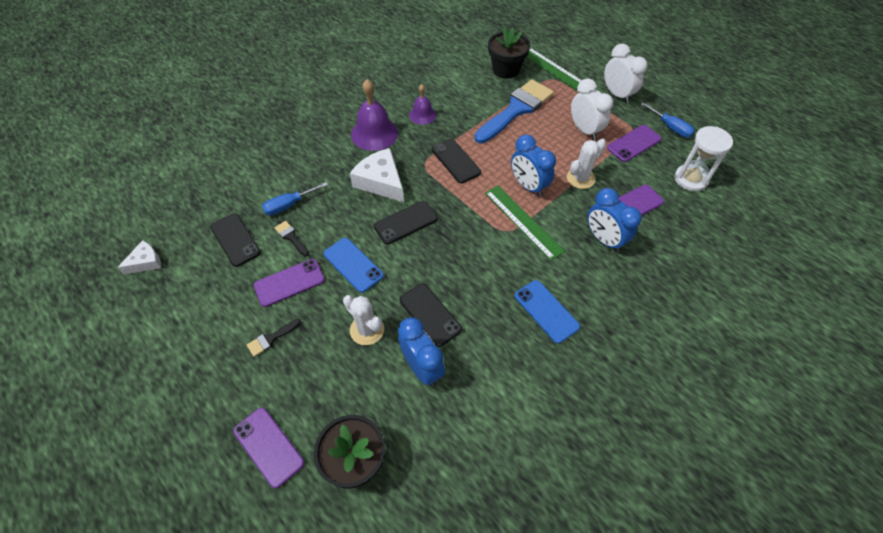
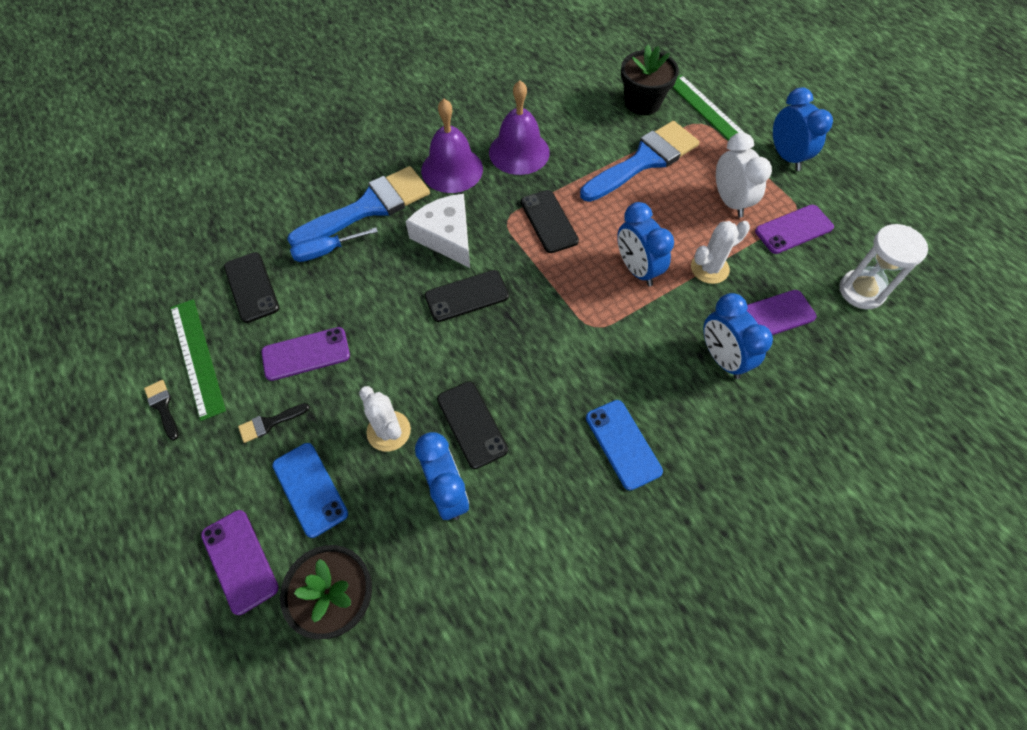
camera: 10 degrees right, 5 degrees up
white cheese [117,240,161,274] -> none
black brush [275,221,309,256] -> black brush moved to [144,380,179,440]
blue phone [324,238,384,293] -> blue phone moved to [272,443,348,538]
purple bell [409,84,436,125] -> purple bell [489,80,550,175], size x1.69
green ruler [485,186,565,261] -> green ruler moved to [170,299,226,421]
white clock [604,44,647,103] -> blue clock [773,88,833,171]
blue screwdriver [640,102,695,138] -> none
none -> blue brush [287,166,430,247]

